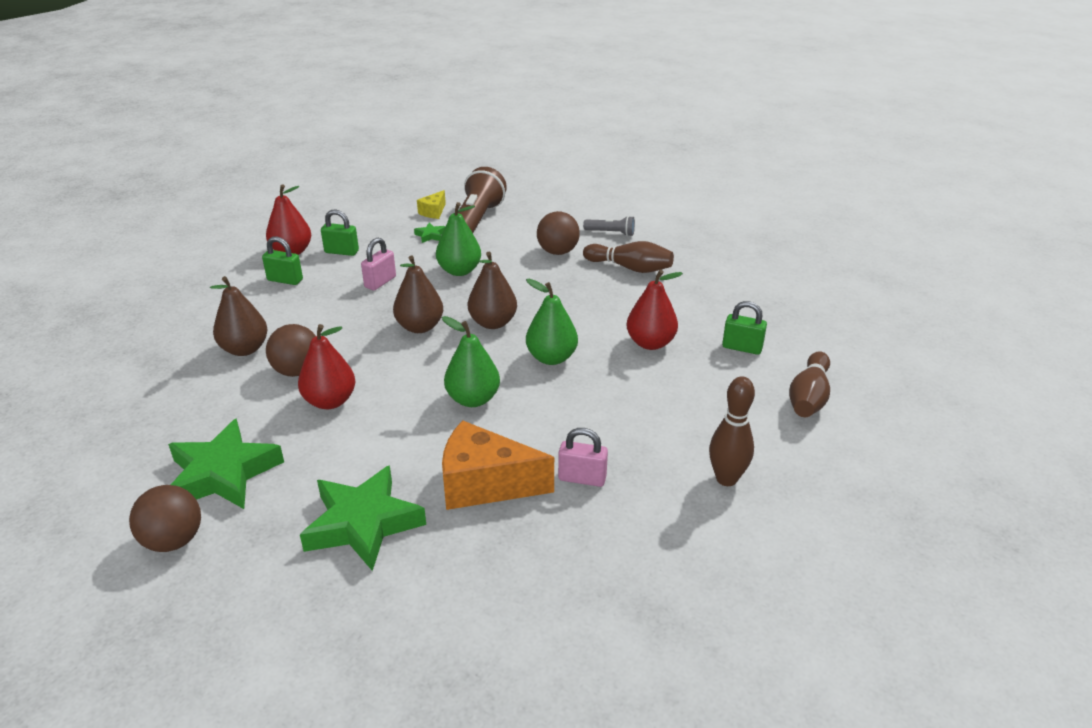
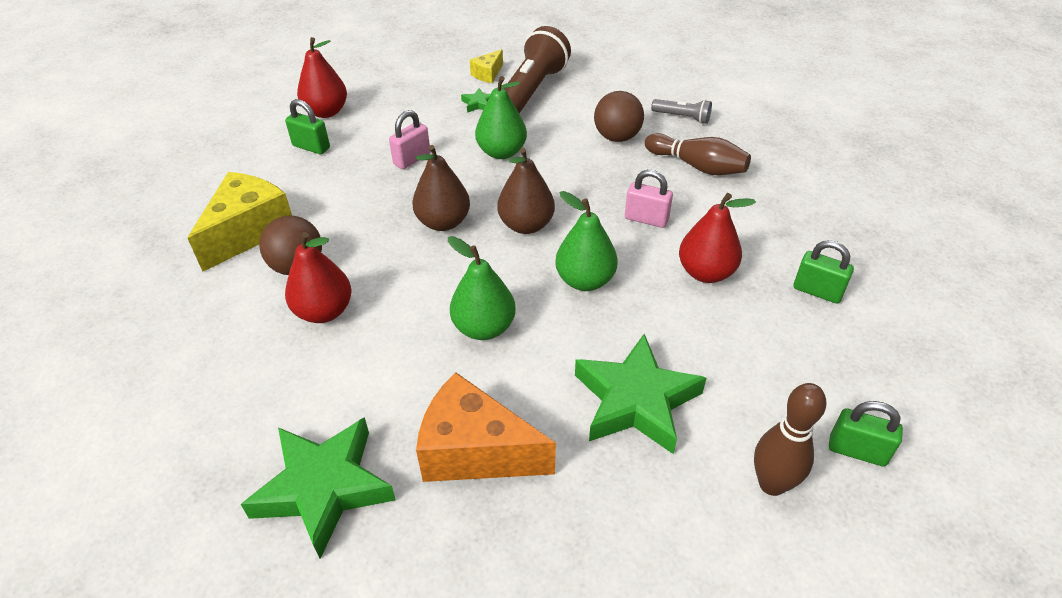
camera: 10 degrees right, 10 degrees up
brown ball [129,485,201,552] -> none
green star [168,418,284,509] -> green star moved to [575,334,706,454]
brown pear [210,276,268,356] -> yellow cheese [188,172,292,271]
green padlock [321,209,359,256] -> green padlock moved to [829,401,903,467]
pink padlock [558,428,608,487] -> pink padlock moved to [625,170,673,228]
brown bowling pin [789,352,830,417] -> none

